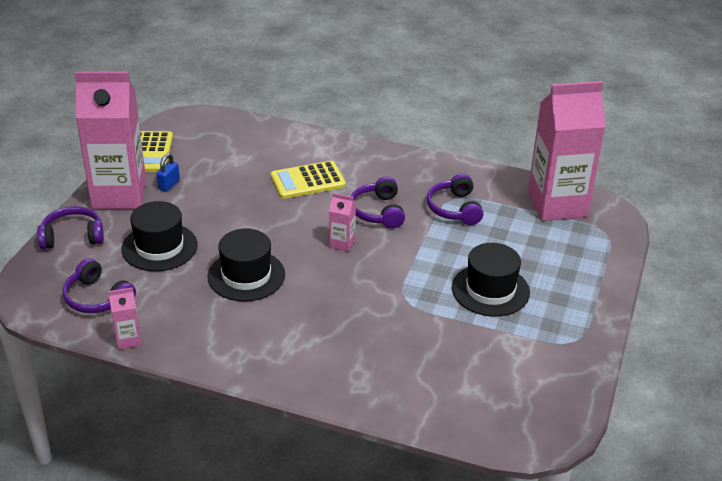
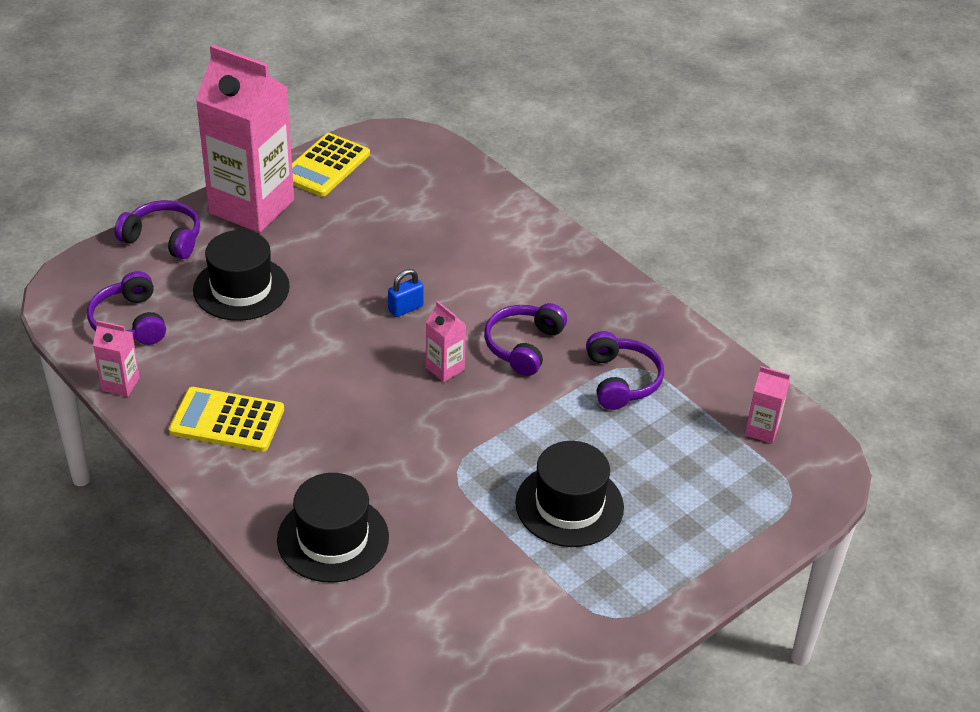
camera: 30 degrees right, 5 degrees up
blue padlock [157,153,180,192] -> blue padlock moved to [388,269,424,317]
black hat [207,228,285,302] -> black hat moved to [277,473,389,583]
yellow calculator [270,161,346,199] -> yellow calculator moved to [169,387,284,452]
purple headphones [427,174,484,225] -> purple headphones turned 150 degrees clockwise [586,331,664,410]
pink carton [528,81,606,221] -> pink carton [745,366,790,444], size x0.41

